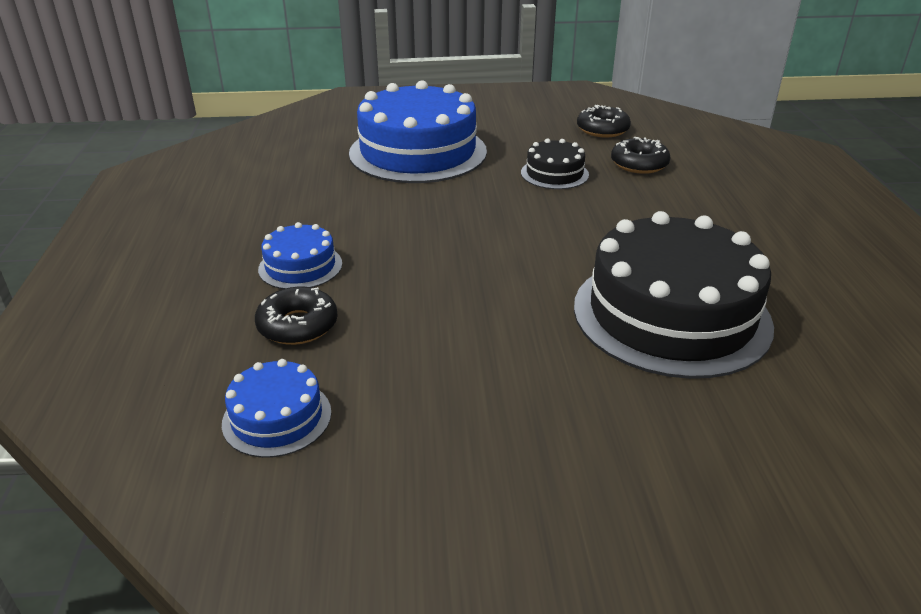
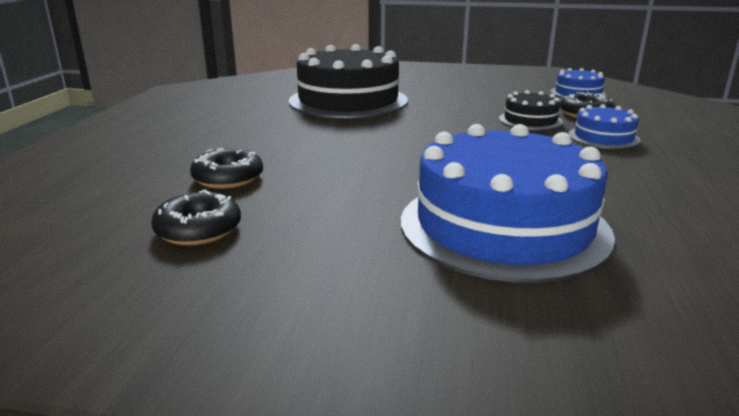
camera: 165 degrees left, 10 degrees down
black cake [521,138,589,189] -> black cake moved to [499,90,563,130]

